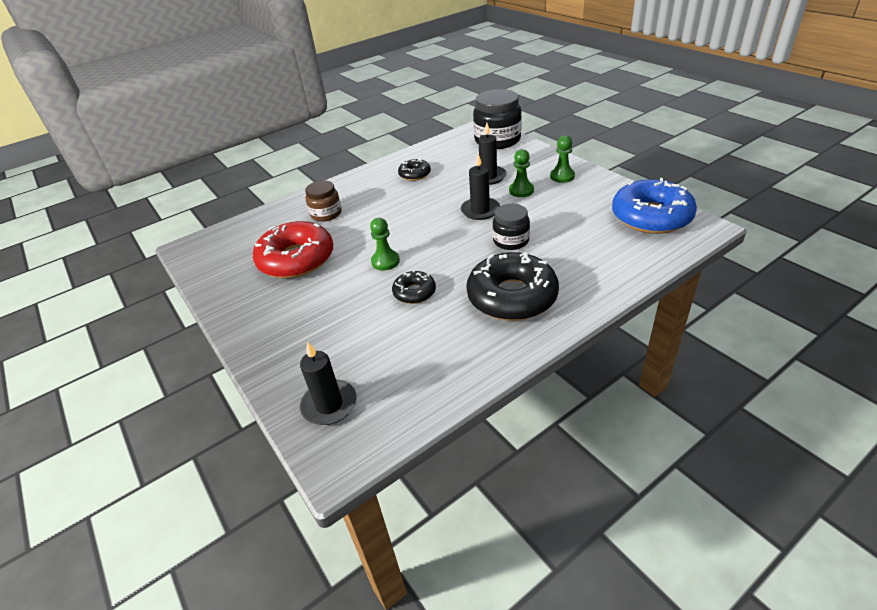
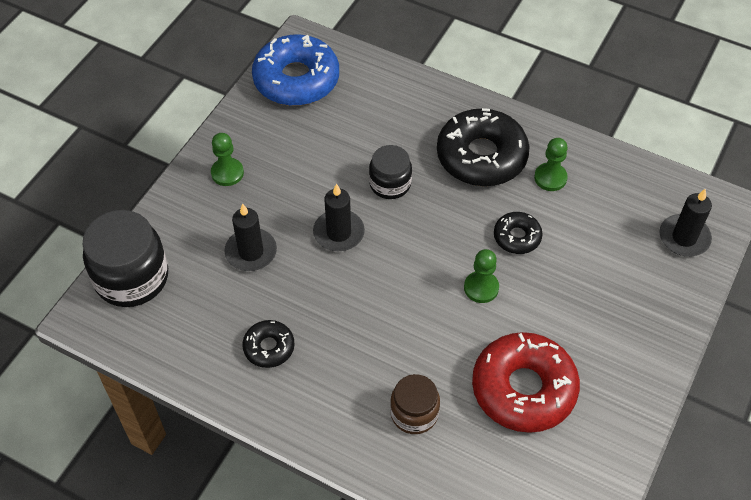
camera: 120 degrees left, 15 degrees up
green pawn [509,149,534,197] -> green pawn moved to [534,138,568,191]

